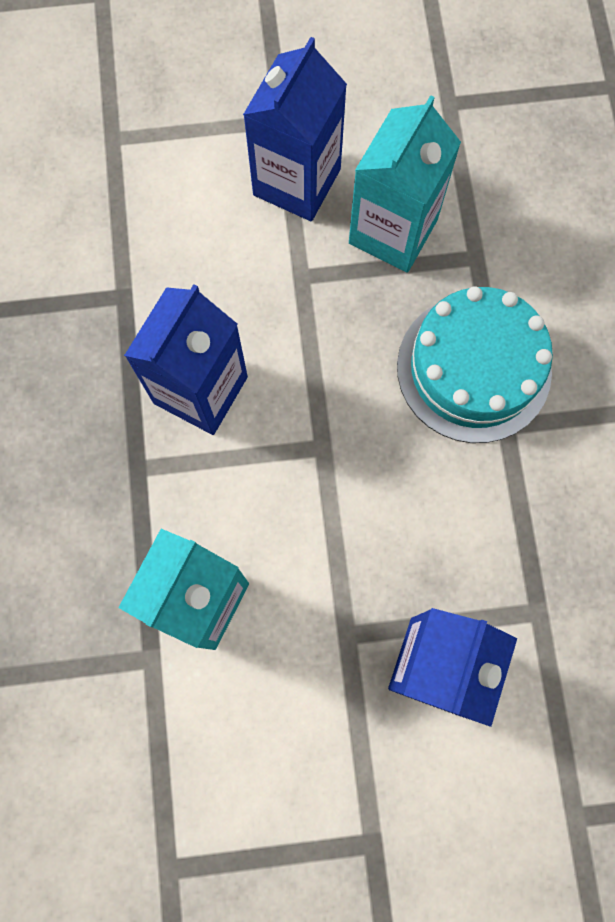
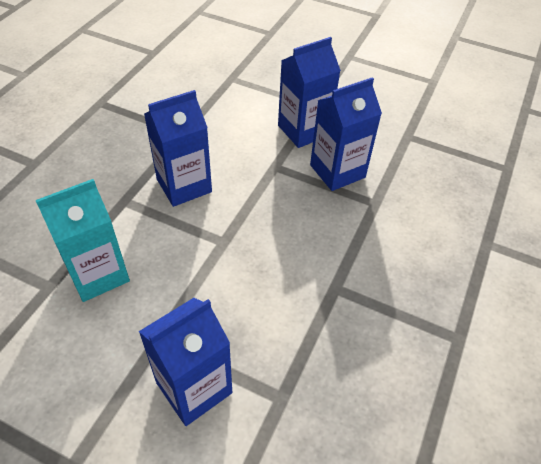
camera: 30 degrees right, 25 degrees down
turquoise carton [349,95,461,273] -> blue carton [310,77,382,191]
turquoise cake [397,286,553,443] -> none

